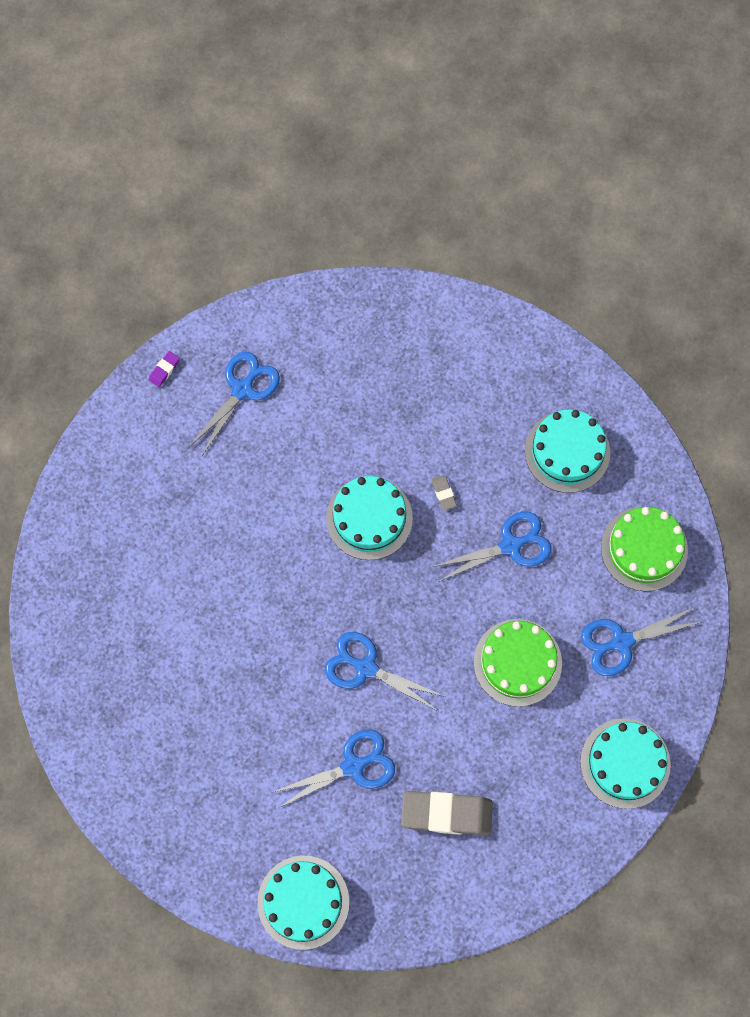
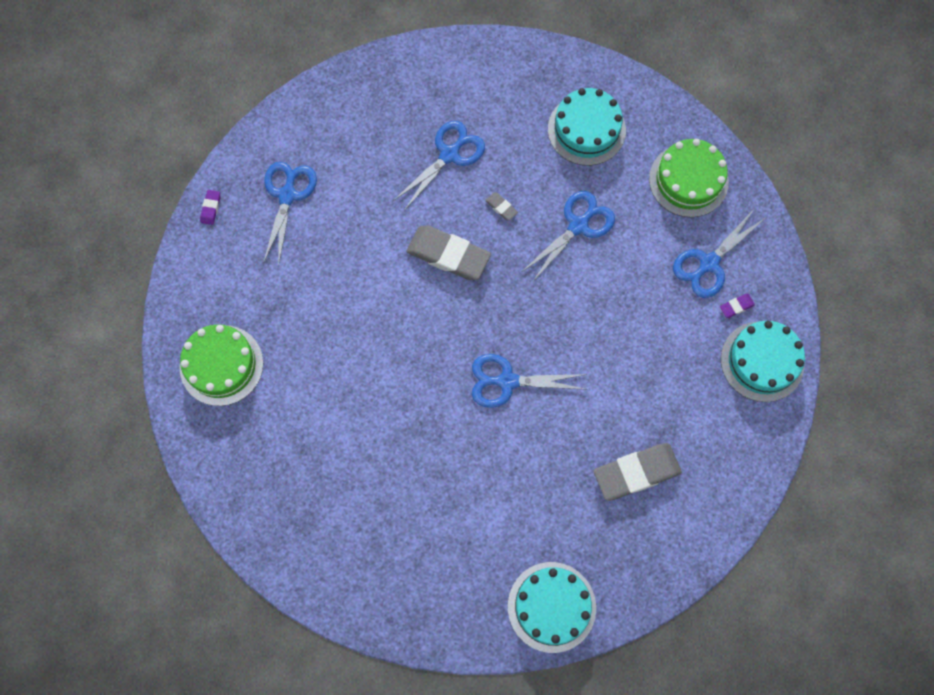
camera: 25 degrees left, 0 degrees up
blue scissors [273,730,395,808] -> blue scissors moved to [393,121,485,210]
turquoise cake [326,476,413,560] -> grey eraser [406,225,491,280]
green cake [474,619,562,707] -> green cake moved to [180,324,263,406]
none -> purple eraser [720,294,755,318]

